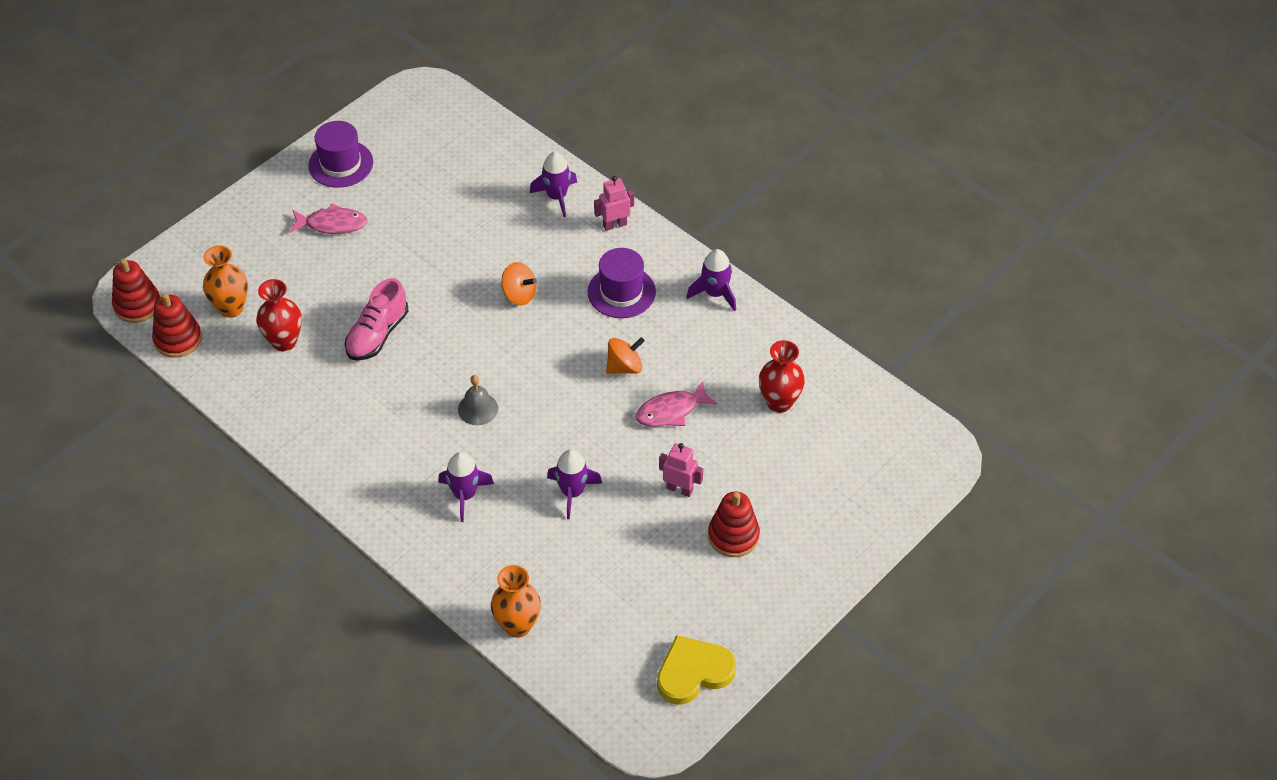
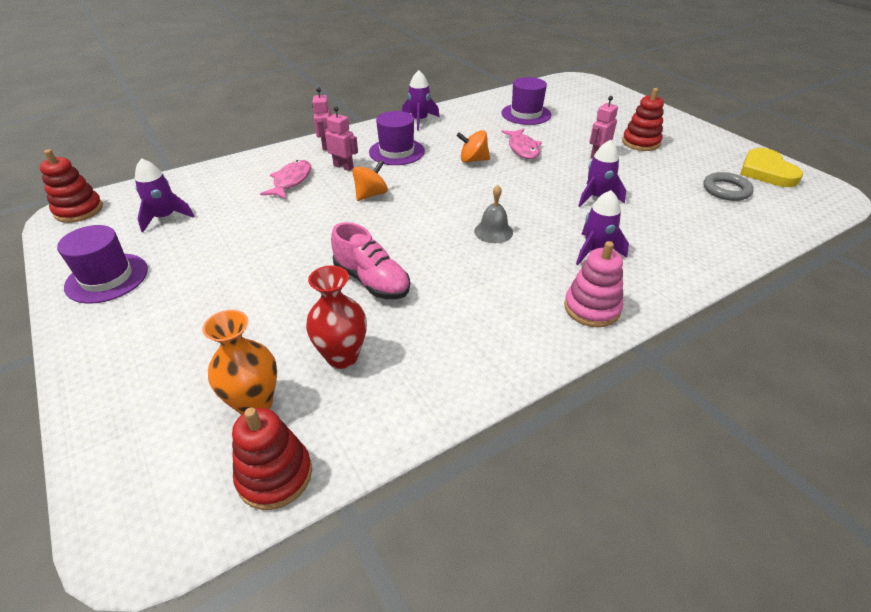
camera: 75 degrees left, 10 degrees down
red stacking toy [112,259,160,323] -> red stacking toy moved to [40,149,103,223]
pink fish [289,204,367,234] -> pink fish moved to [260,160,311,199]
orange vase [491,565,541,637] -> none
purple rocket [530,152,577,217] -> purple rocket moved to [135,158,195,233]
orange spinning top [606,337,645,374] -> orange spinning top turned 75 degrees counterclockwise [456,130,490,163]
red vase [759,340,805,413] -> purple hat [502,77,551,125]
none -> pink robot [324,106,358,171]
none -> pink stacking toy [564,241,623,327]
none -> grey ring [703,172,754,201]

